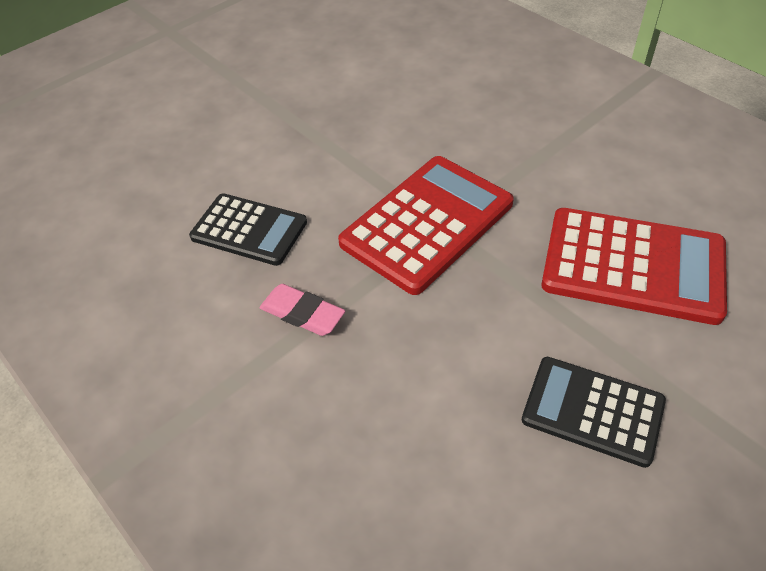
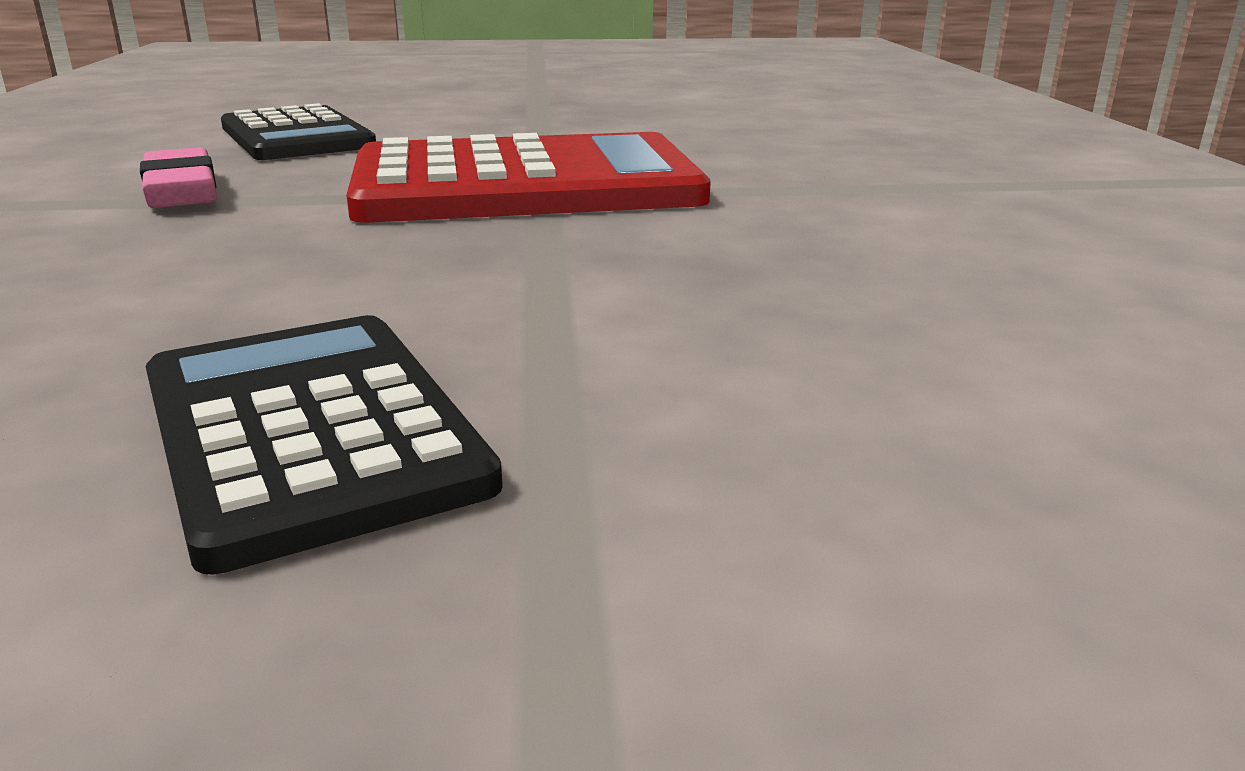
camera: 35 degrees right, 25 degrees down
red calculator [541,208,727,325] -> none

